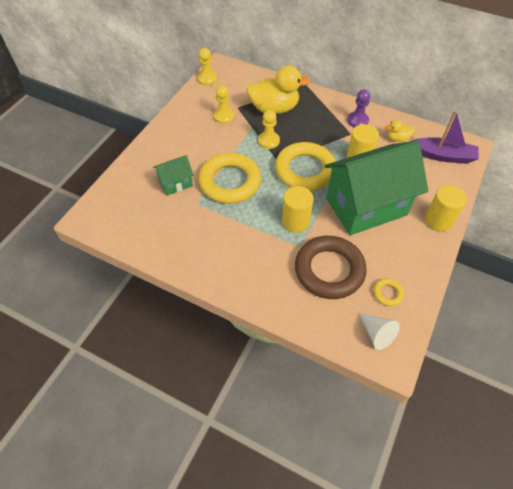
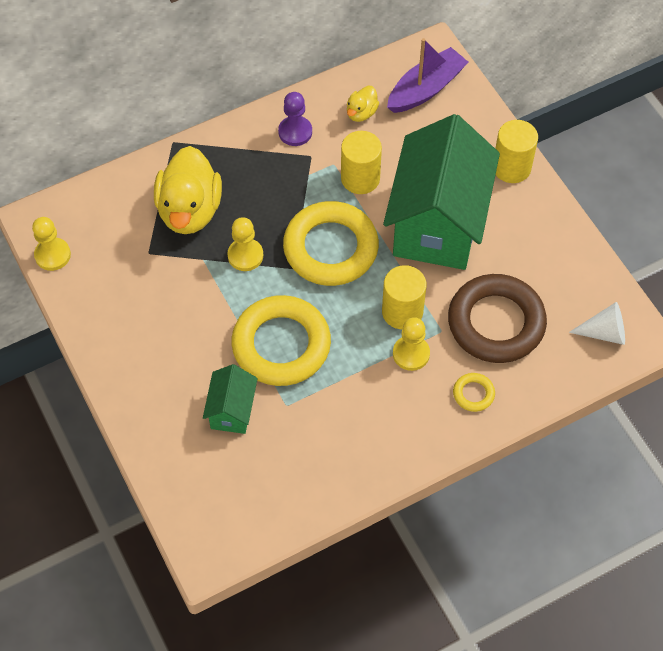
camera: 55 degrees left, 5 degrees up
yellow pawn [213,85,234,124] -> yellow pawn moved to [393,317,430,371]
yellow duck [246,65,311,114] -> yellow duck turned 150 degrees clockwise [154,146,222,234]
yellow ring [373,278,404,306] -> yellow ring moved to [453,373,495,412]

